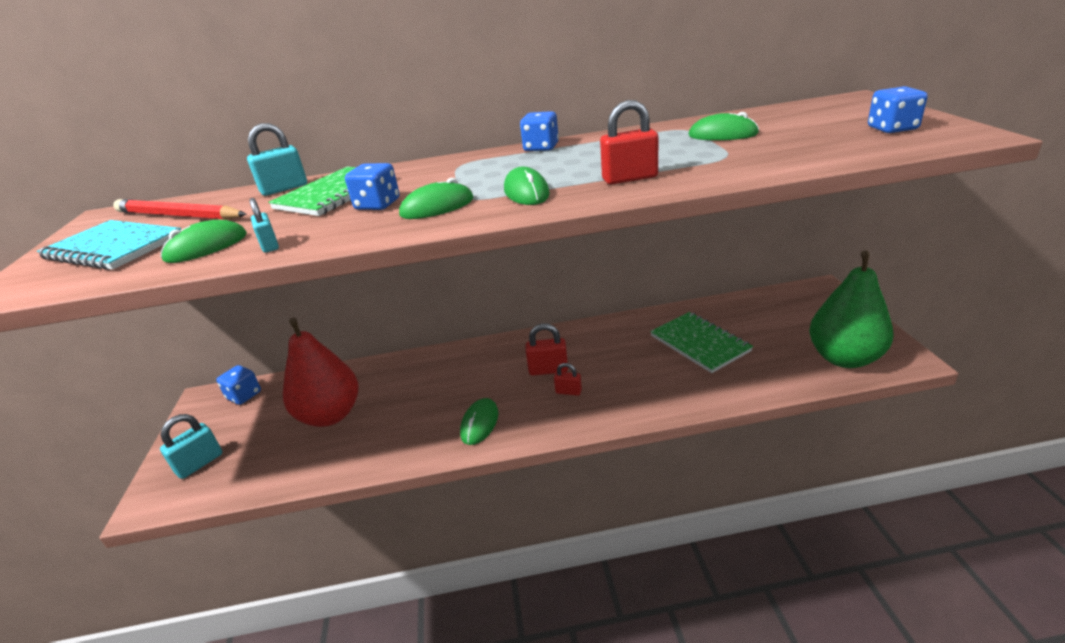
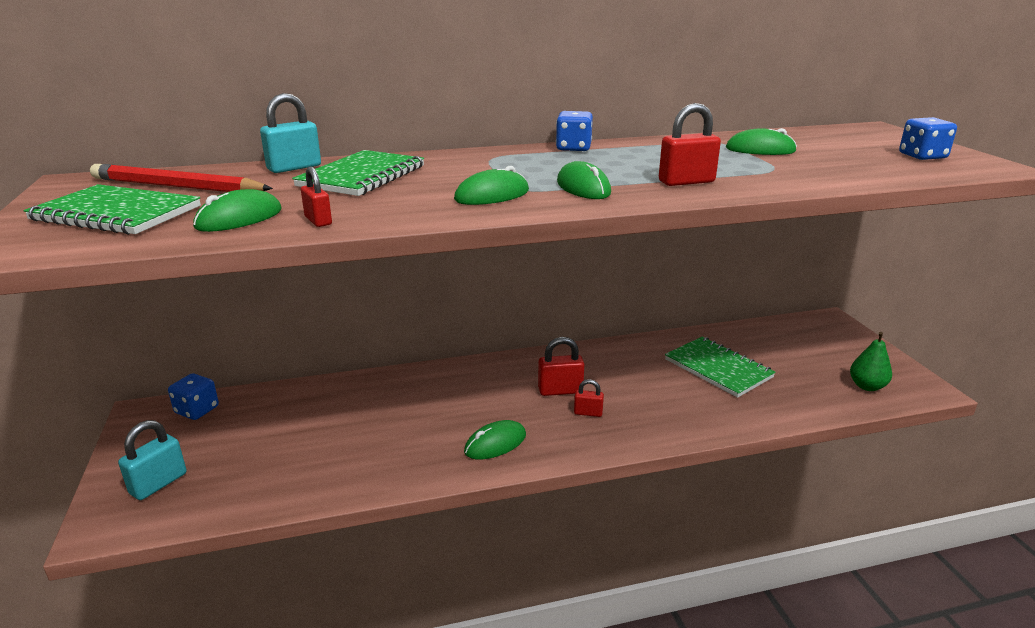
camera: 10 degrees left, 5 degrees down
turquoise notebook [37,220,181,270] -> green notebook [24,184,201,235]
turquoise padlock [249,198,279,253] -> red padlock [301,167,332,227]
red pear [283,318,358,427] -> none
blue dice [345,163,400,210] -> none
green mouse [460,398,499,445] -> green mouse turned 45 degrees clockwise [464,420,526,459]
green pear [809,250,893,368] -> green pear [850,332,892,391], size x0.51

